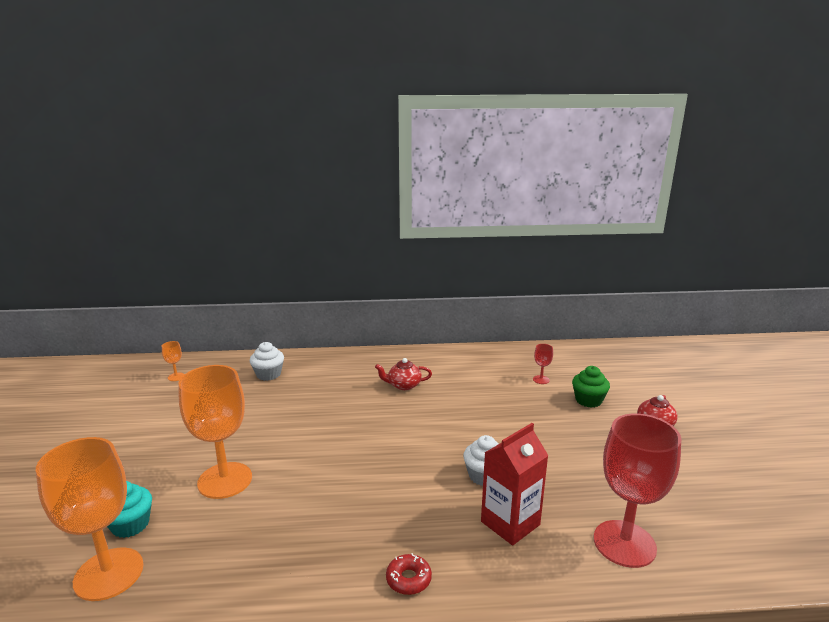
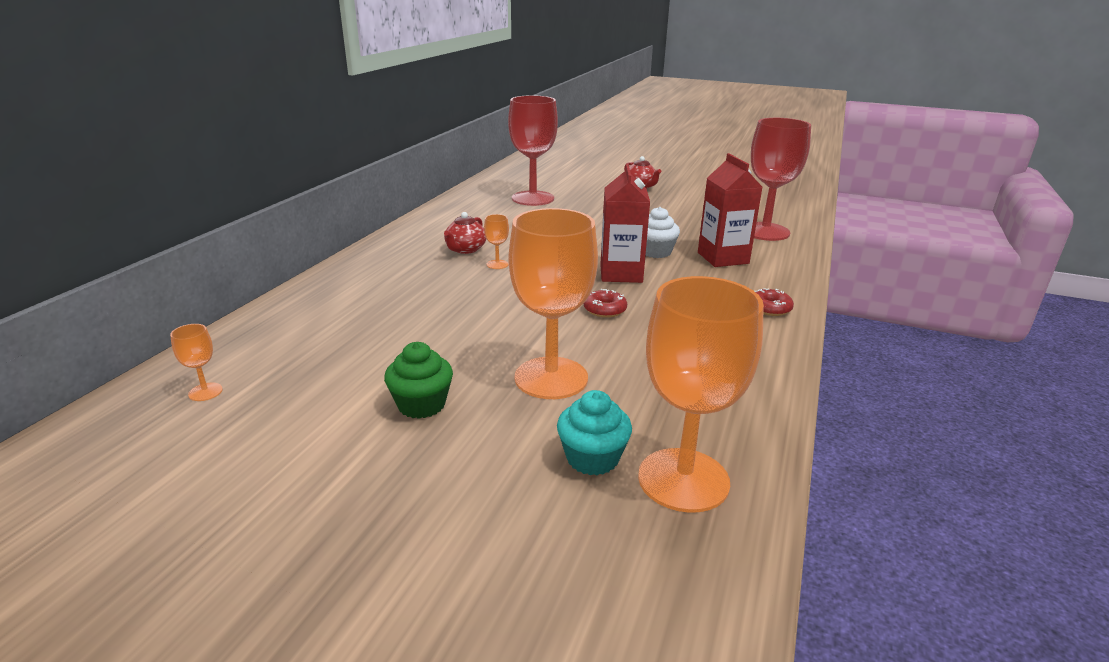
camera: 65 degrees left, 5 degrees up
white cupcake [250,342,284,381] -> none
red goblet [533,344,553,384] -> red goblet [508,95,558,206], size x2.47
green cupcake [572,366,610,408] -> green cupcake moved to [384,342,453,419]
none -> orange goblet [484,214,509,269]
none -> red donut [584,289,627,318]
none -> red carton [600,163,650,283]

